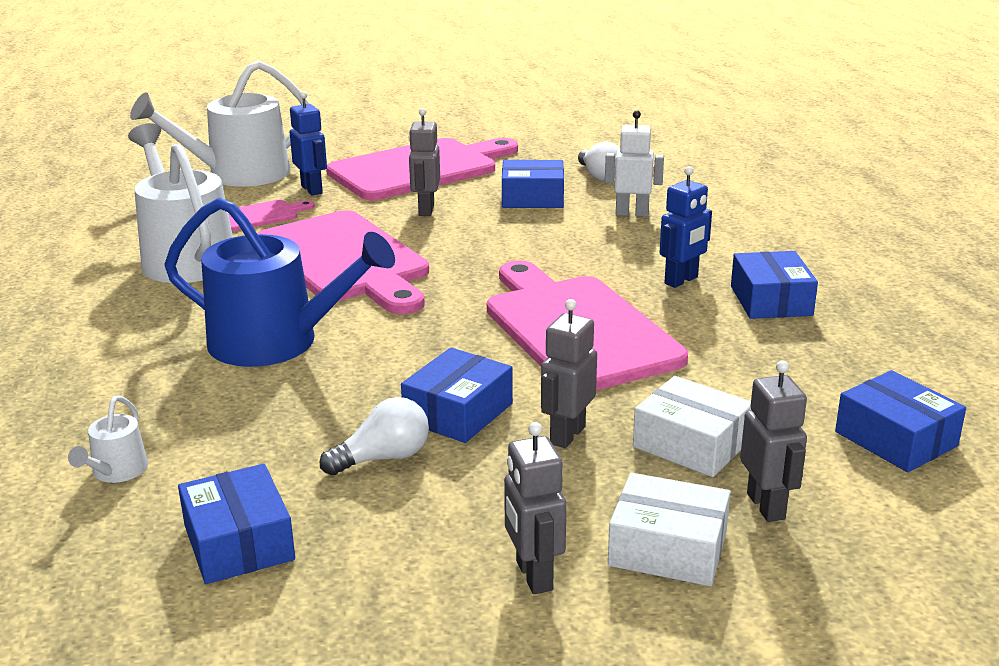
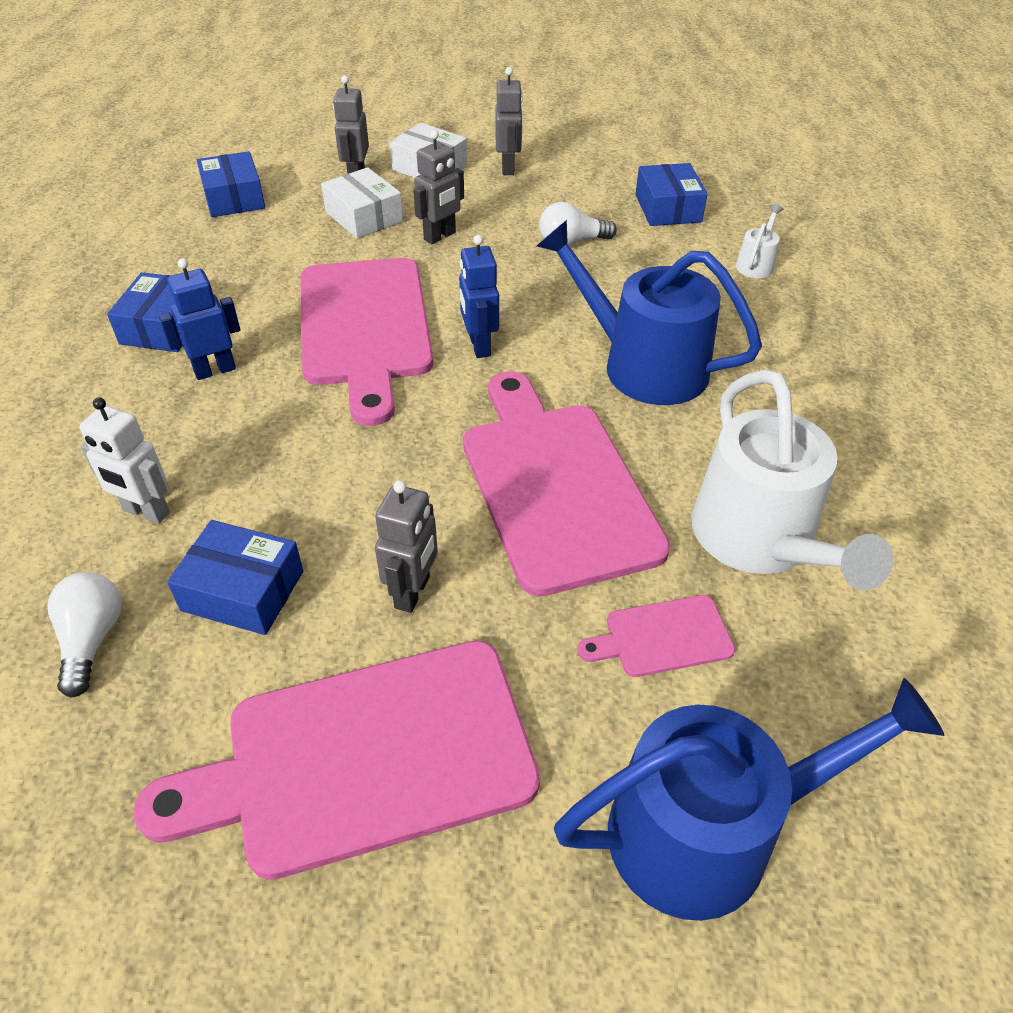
camera: 165 degrees left, 20 degrees up
white watering can [130,60,310,187] -> blue watering can [554,678,944,921]
blue robot [290,91,327,195] -> blue robot moved to [459,235,499,358]
blue box [401,347,513,443] -> none

